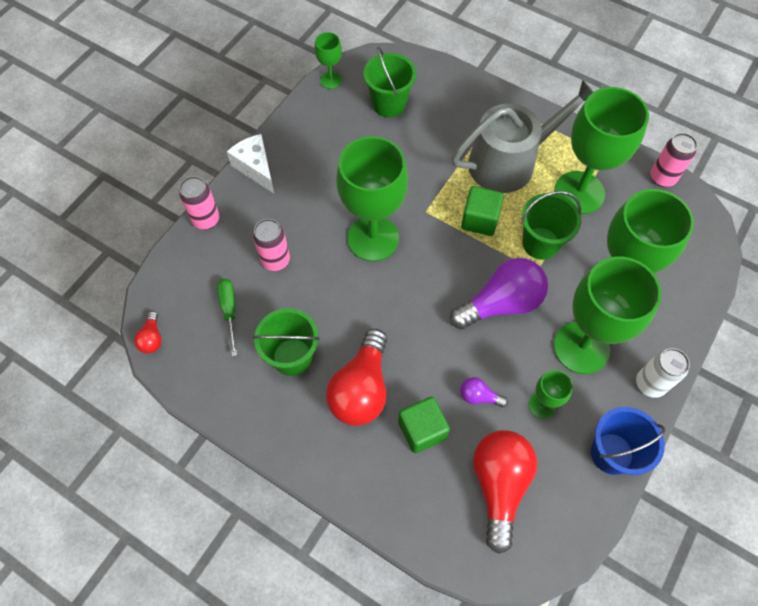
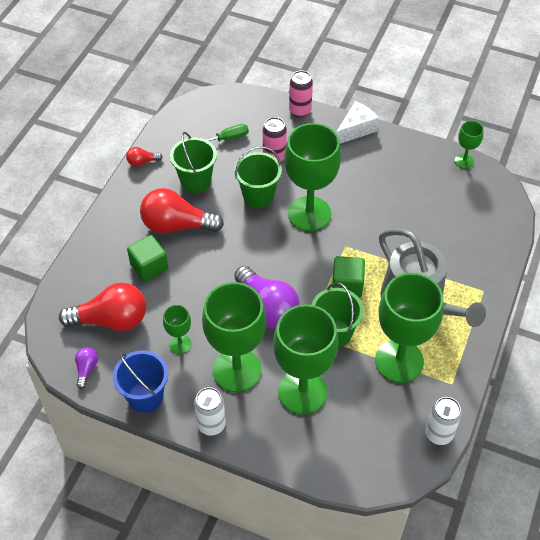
camera: 80 degrees right, 10 degrees down
red light bulb [134,311,162,354] -> red light bulb moved to [126,147,163,166]
green bucket [363,46,416,117] -> green bucket moved to [234,146,282,208]
purple light bulb [460,377,508,407] -> purple light bulb moved to [75,347,98,389]
pink can [650,133,697,187] -> white can [425,397,462,445]

